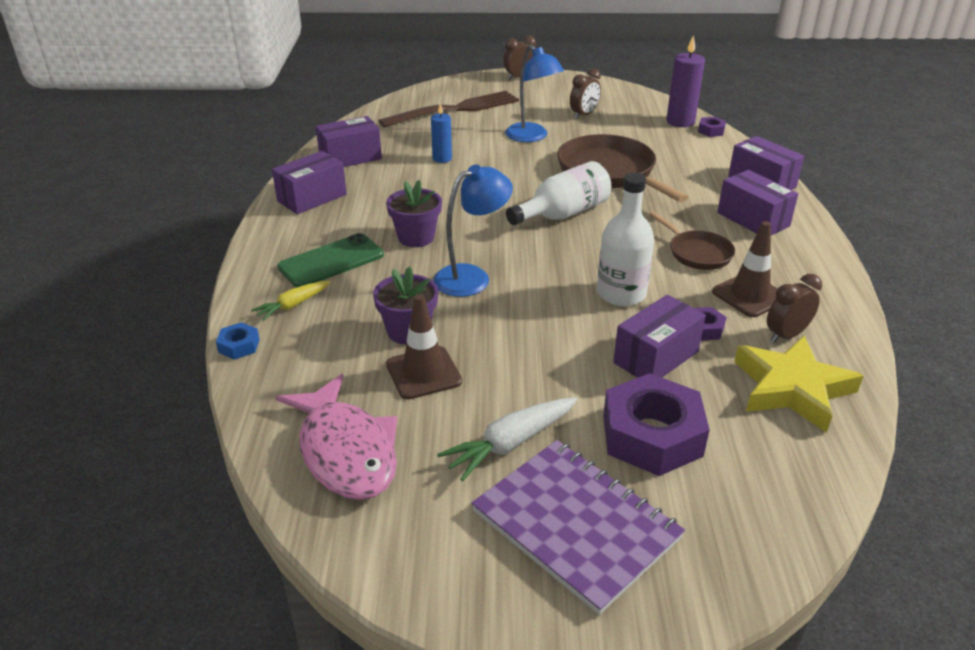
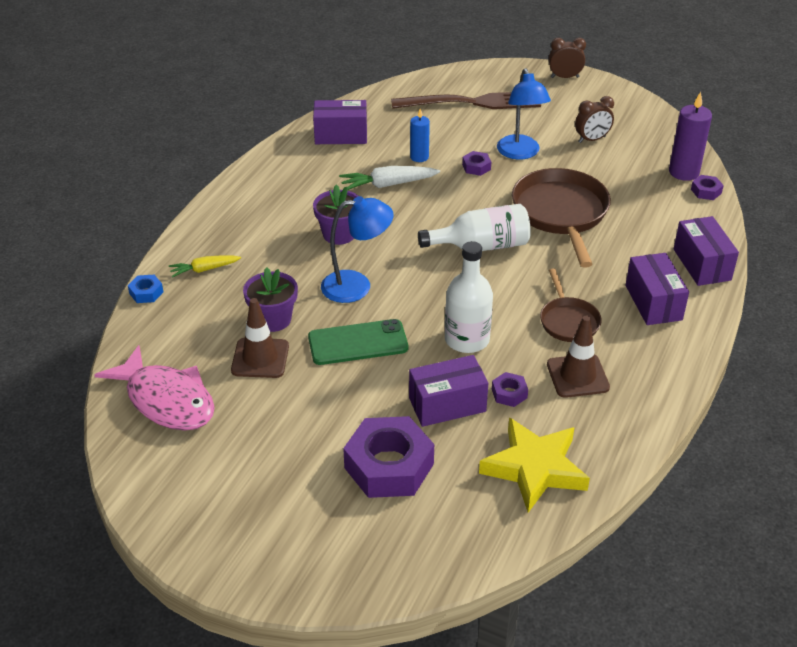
camera: 25 degrees right, 5 degrees up
purple box [272,151,347,214] -> none
pink fish [276,374,397,500] -> pink fish turned 45 degrees counterclockwise [94,345,215,431]
green phone [277,233,384,287] -> green phone moved to [308,319,408,365]
white carrot [437,398,577,481] -> white carrot moved to [339,166,440,190]
purple notebook [471,440,685,615] -> none
brown clock [767,274,822,343] -> none
none -> purple nut [462,151,491,176]

